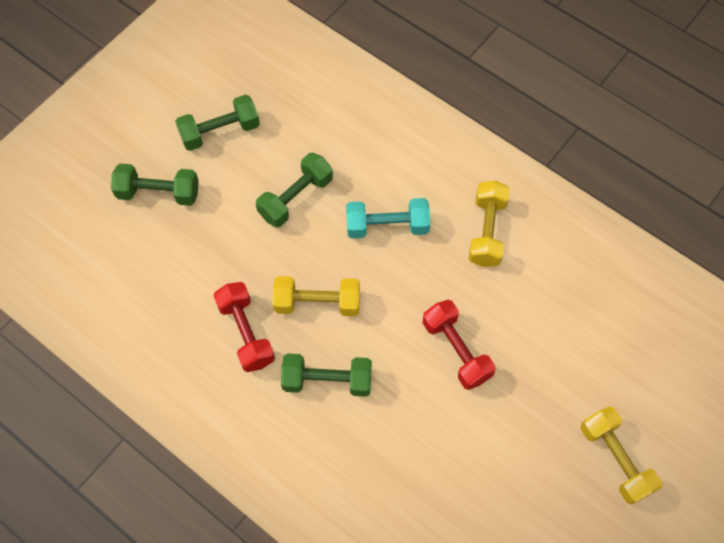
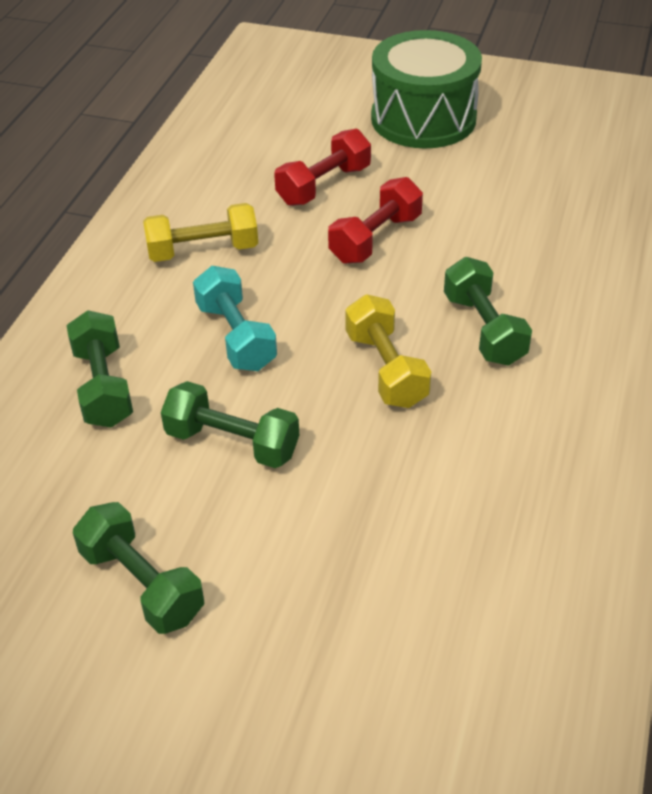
camera: 110 degrees left, 20 degrees down
green dumbbell [111,163,199,206] -> green dumbbell moved to [67,310,133,428]
red dumbbell [213,282,275,372] -> red dumbbell moved to [274,129,371,206]
yellow dumbbell [581,406,662,505] -> green drum [371,30,482,148]

